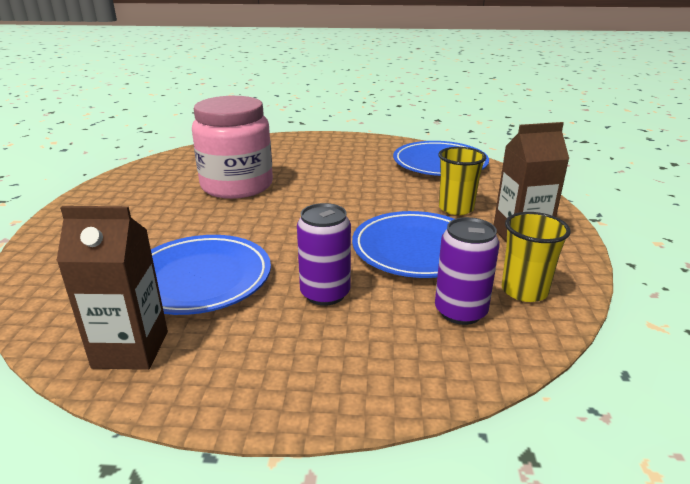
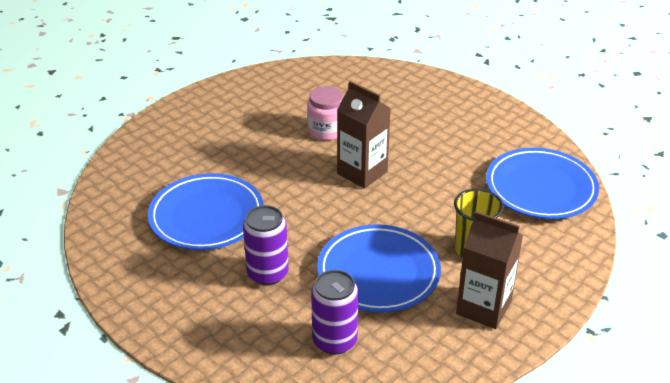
camera: 40 degrees right, 10 degrees up
brown carton [57,206,168,370] -> brown carton moved to [337,81,391,189]
pink jar [192,96,273,199] -> pink jar [307,86,343,141], size x0.53
yellow cup [502,212,571,302] -> none

